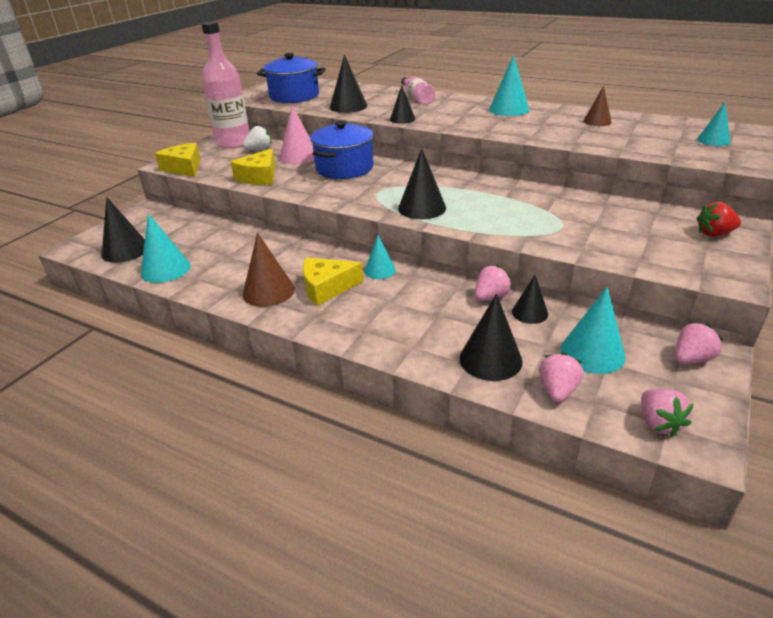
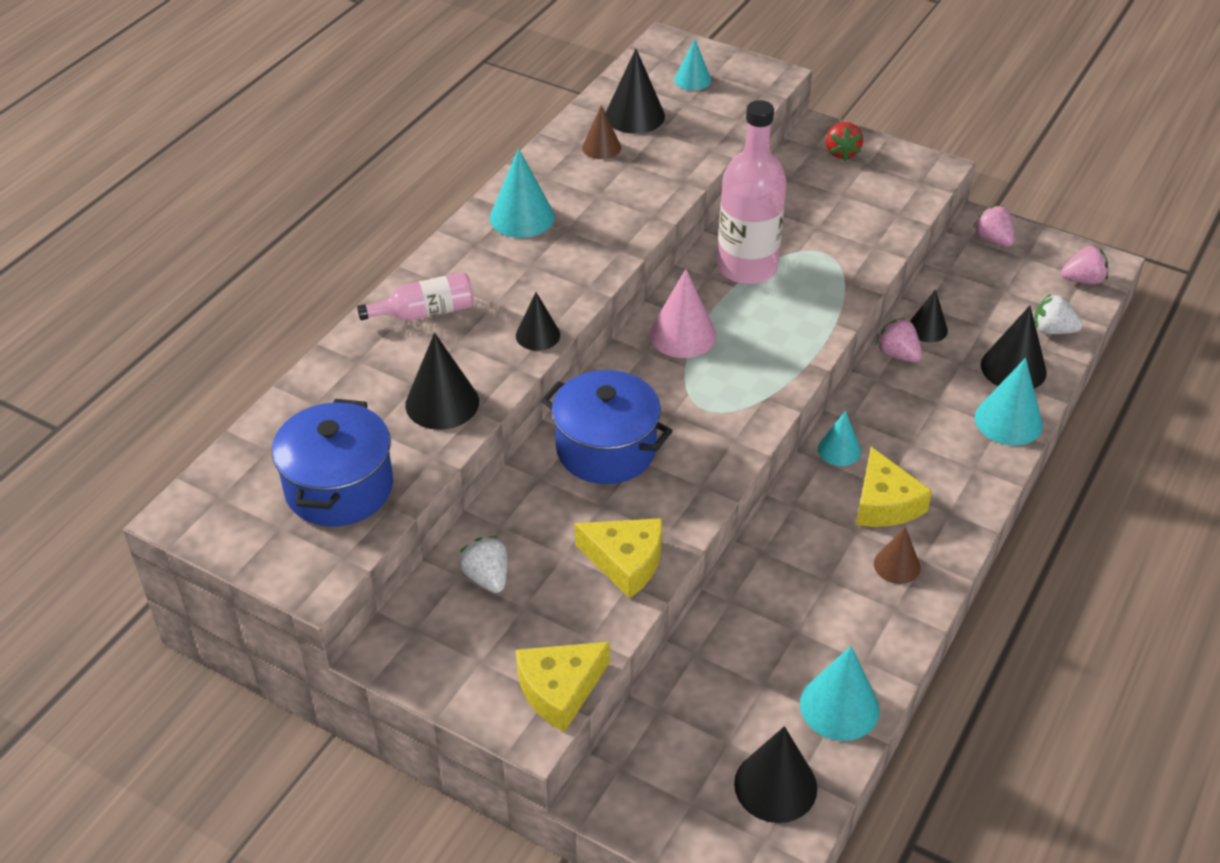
camera: 90 degrees left, 10 degrees up
pink bottle [202,21,250,148] -> pink bottle moved to [717,100,786,284]
brown cone [243,233,295,307] -> brown cone [874,527,921,584], size x0.63
pink cone [279,105,314,164] -> pink cone moved to [650,269,716,358]
black cone [398,148,446,219] -> black cone moved to [606,49,665,134]
pink strawberry [539,352,583,402] -> white strawberry [1034,294,1083,334]
turquoise cone [561,287,626,374] -> turquoise cone moved to [975,358,1043,446]

